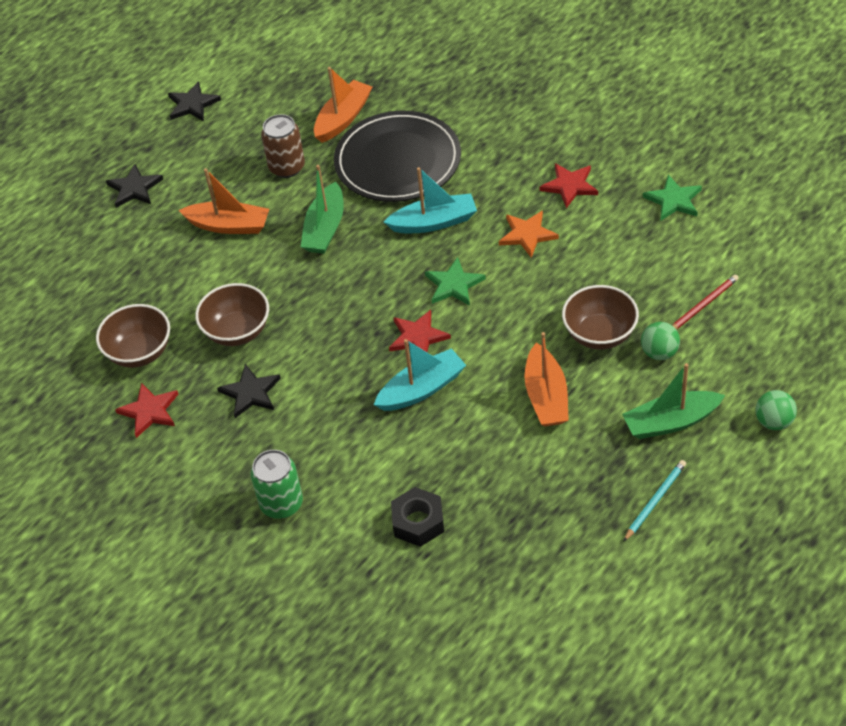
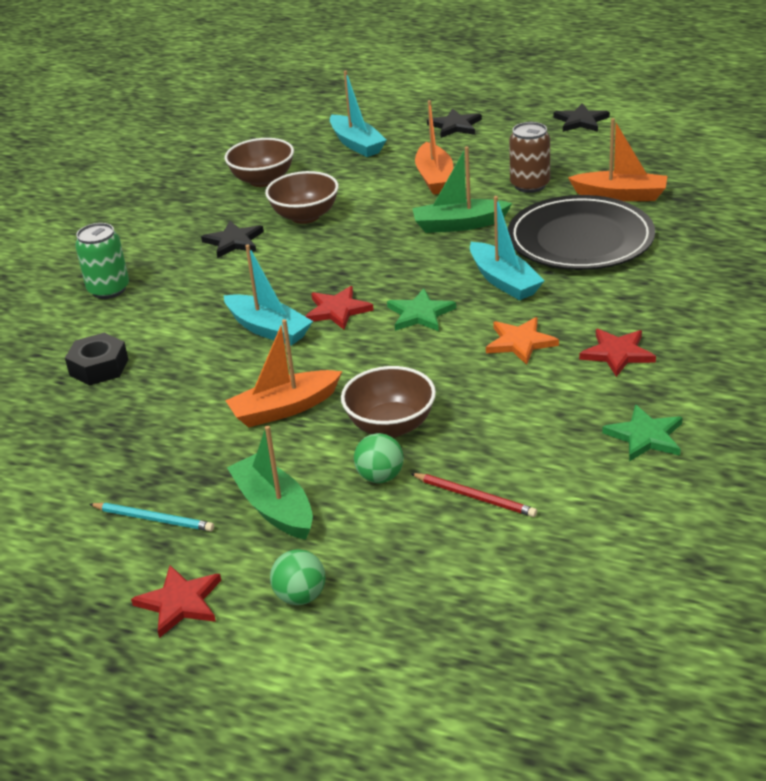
camera: 70 degrees right, 15 degrees down
red star [115,383,178,438] -> red star moved to [131,565,221,638]
none -> turquoise boat [330,71,386,157]

